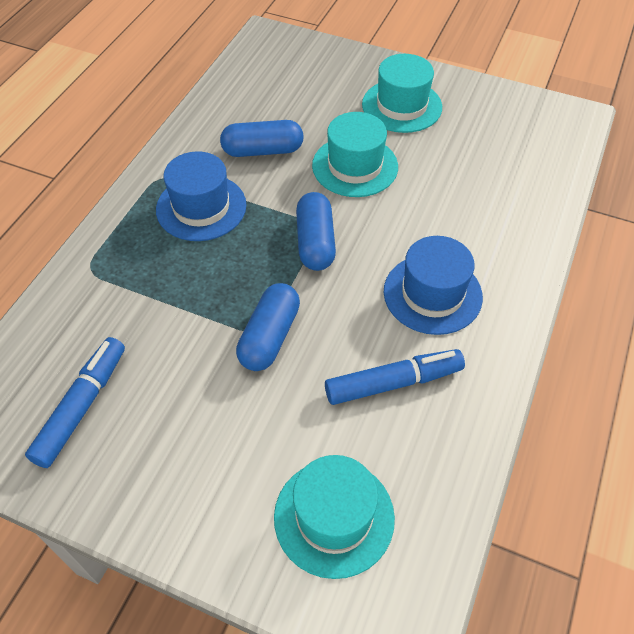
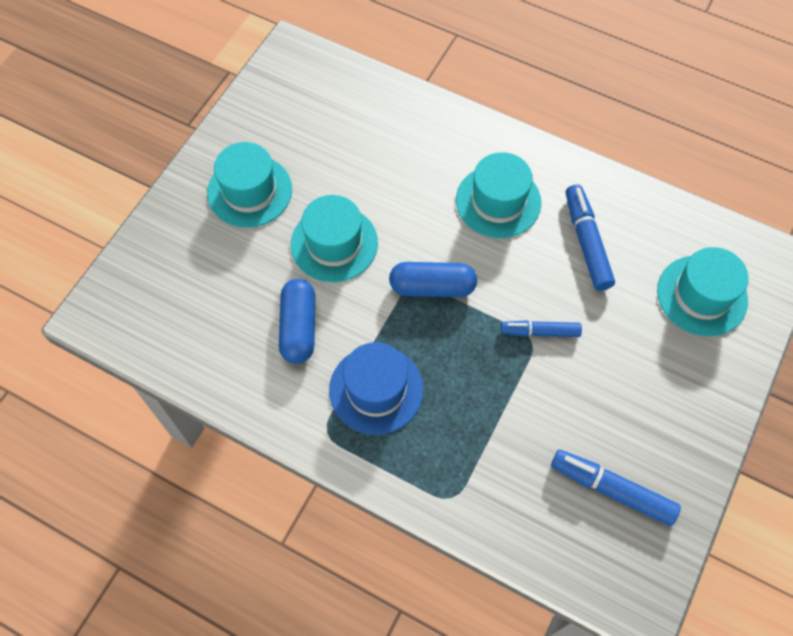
camera: 85 degrees left, 10 degrees up
blue capsule [236,283,300,371] -> blue marker [501,320,582,337]
blue hat [384,236,483,335] -> turquoise hat [456,152,541,238]

